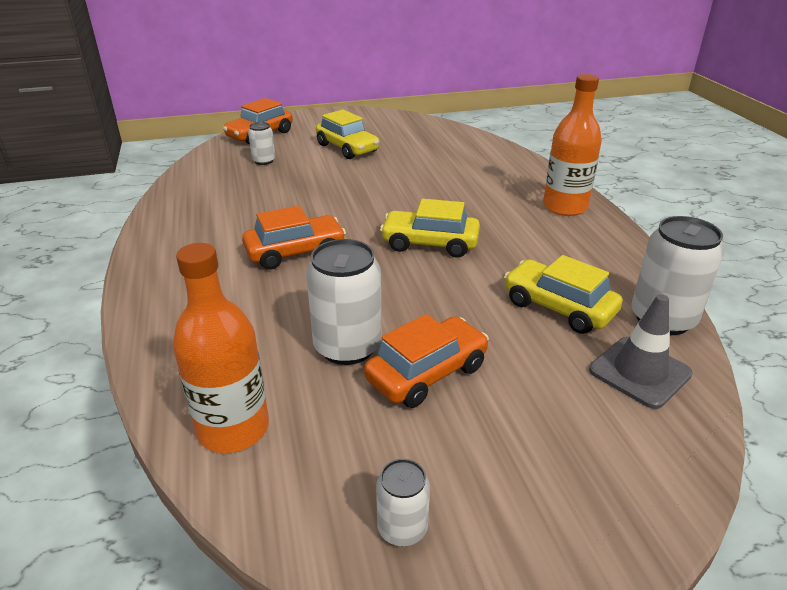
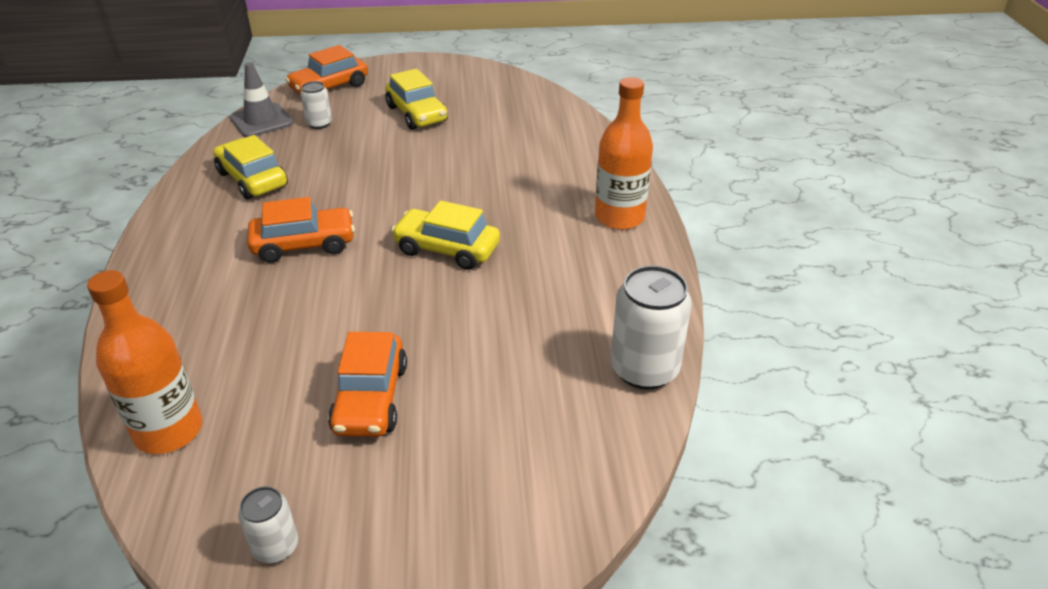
camera: 10 degrees right, 5 degrees up
white can [306,239,382,365] -> none
orange car [364,314,489,408] -> orange car turned 120 degrees clockwise [328,332,407,437]
yellow car [504,255,623,334] -> yellow car moved to [213,135,288,199]
grey traffic cone [589,294,693,409] -> grey traffic cone moved to [230,62,293,137]

